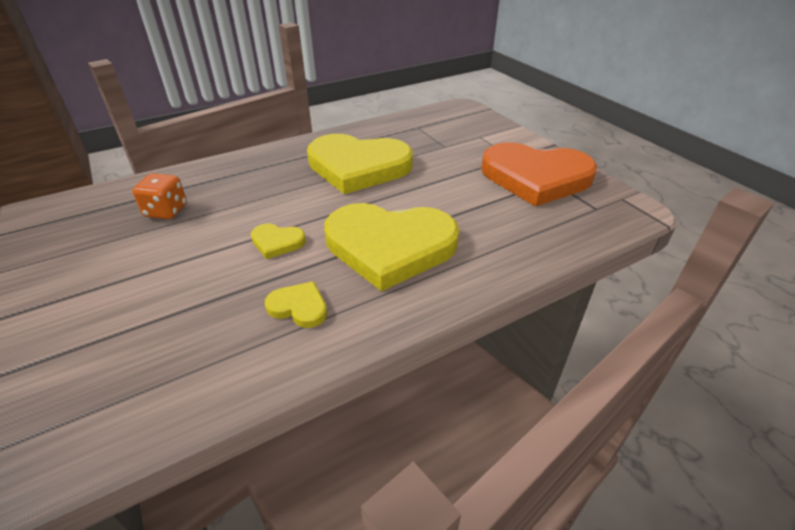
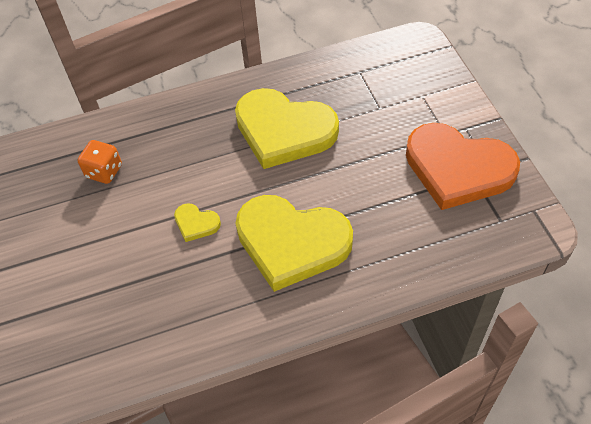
camera: 15 degrees right, 15 degrees up
yellow heart [265,281,327,328] -> none

